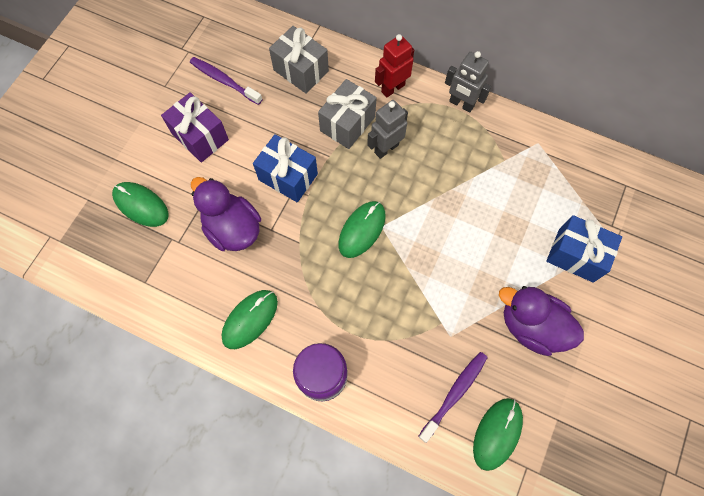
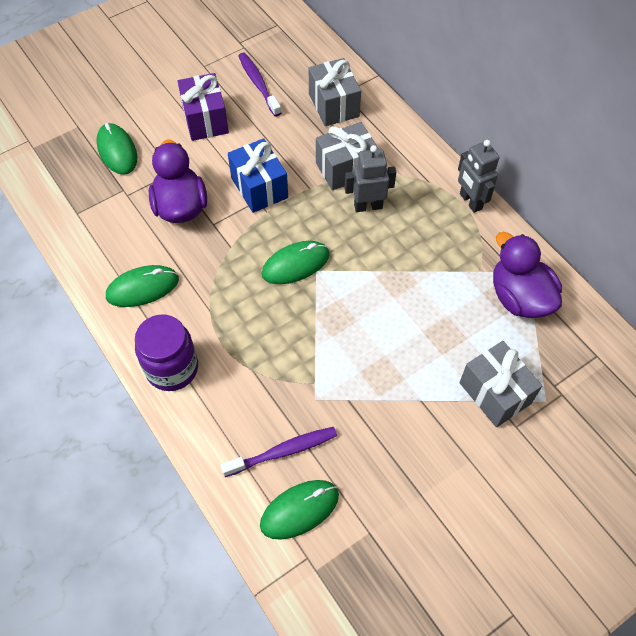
camera: 30 degrees right, 10 degrees down
red robot [375,34,414,97] -> none
purple duck [499,286,584,356] -> purple duck moved to [493,232,562,318]
blue gift [546,215,622,283] -> grey gift [459,341,542,427]

